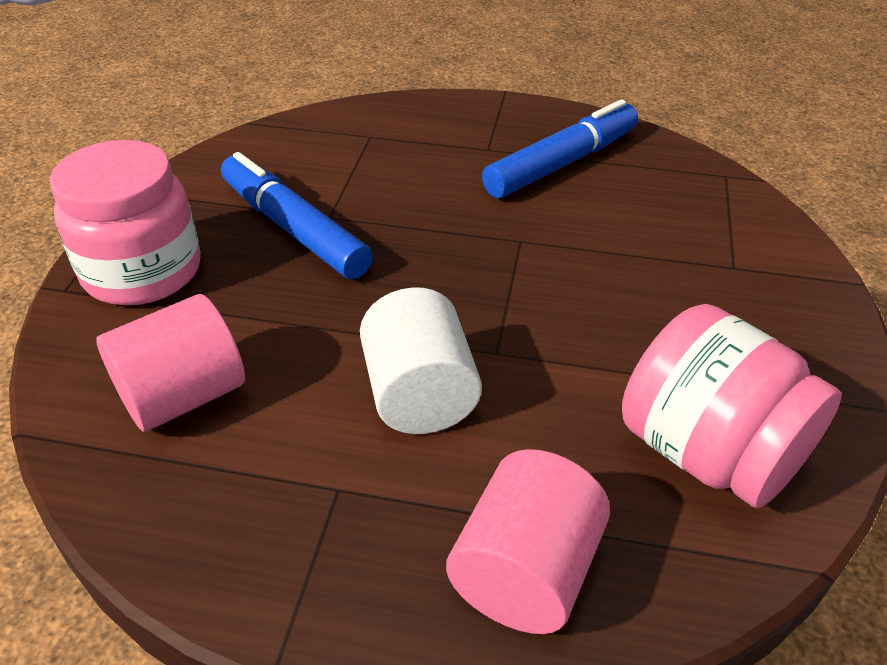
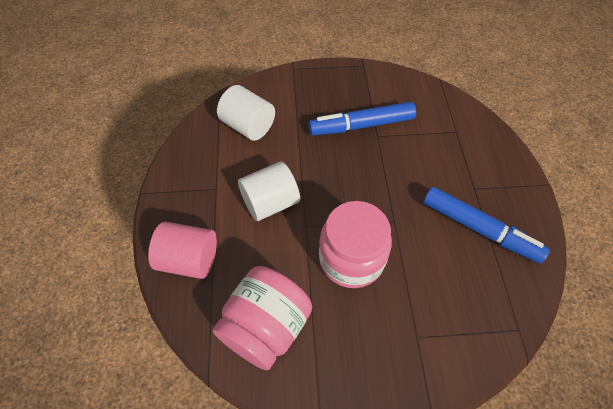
camera: 75 degrees right, 15 degrees up
pink jar [50,140,201,305] -> pink jar moved to [319,201,392,288]
pink cylinder [96,294,245,432] -> white cylinder [217,85,275,141]
blue marker [221,152,373,279] -> blue marker turned 135 degrees counterclockwise [308,102,416,136]

